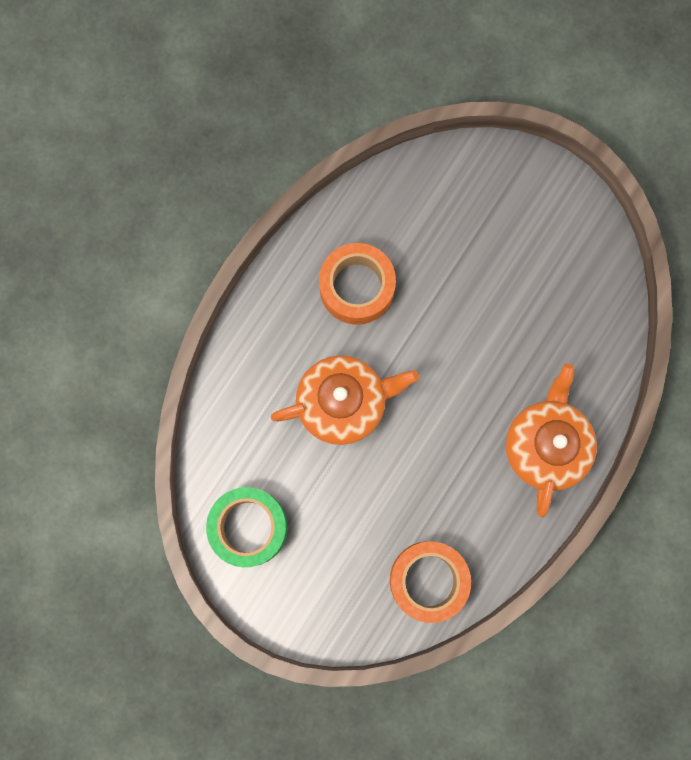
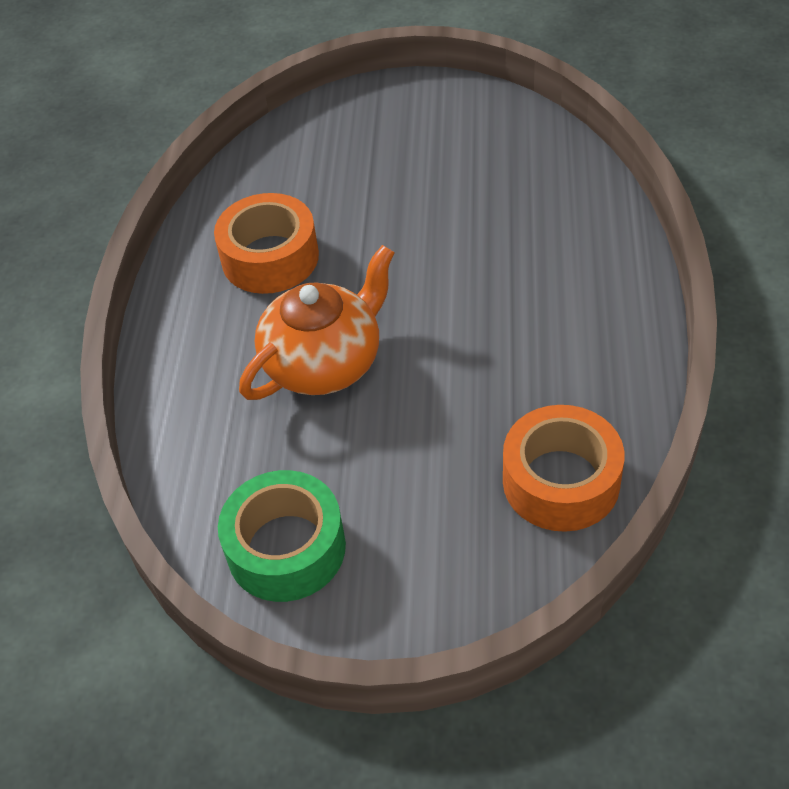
camera: 25 degrees left, 30 degrees down
orange teapot [506,364,597,517] -> none

